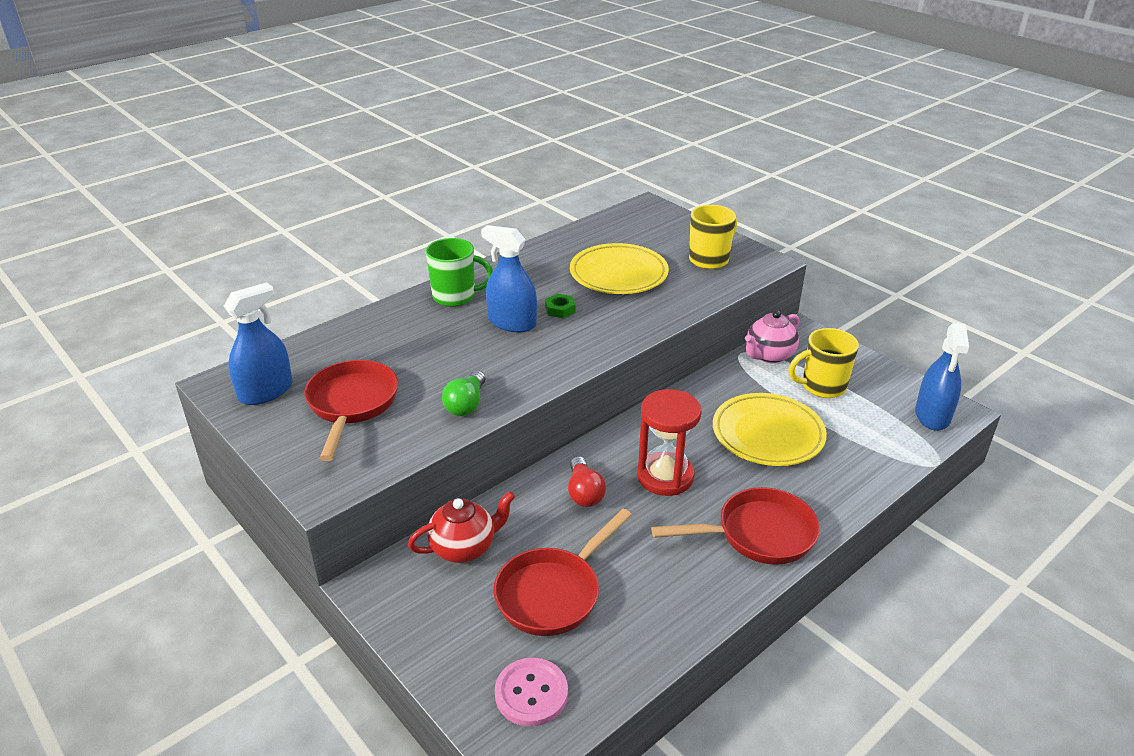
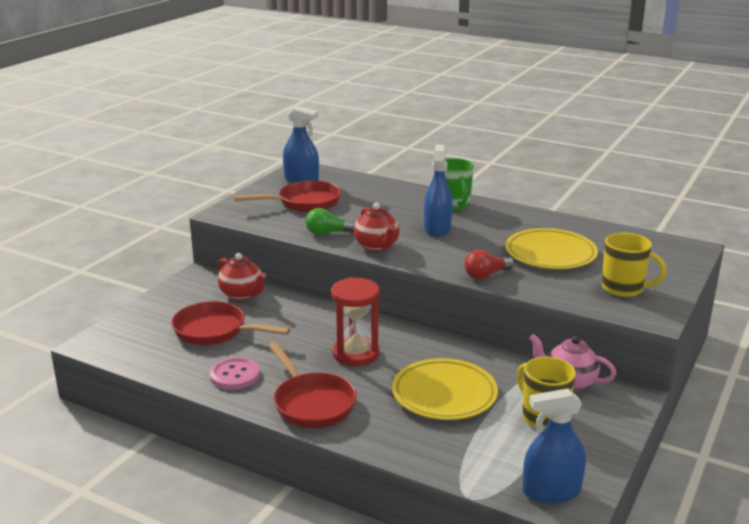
camera: 70 degrees right, 10 degrees down
pink button [495,658,568,727] -> pink button moved to [210,357,260,390]
green nut [545,294,576,318] -> none
red light bulb [568,456,606,507] -> red light bulb moved to [464,250,514,280]
none -> red teapot [354,203,400,252]

